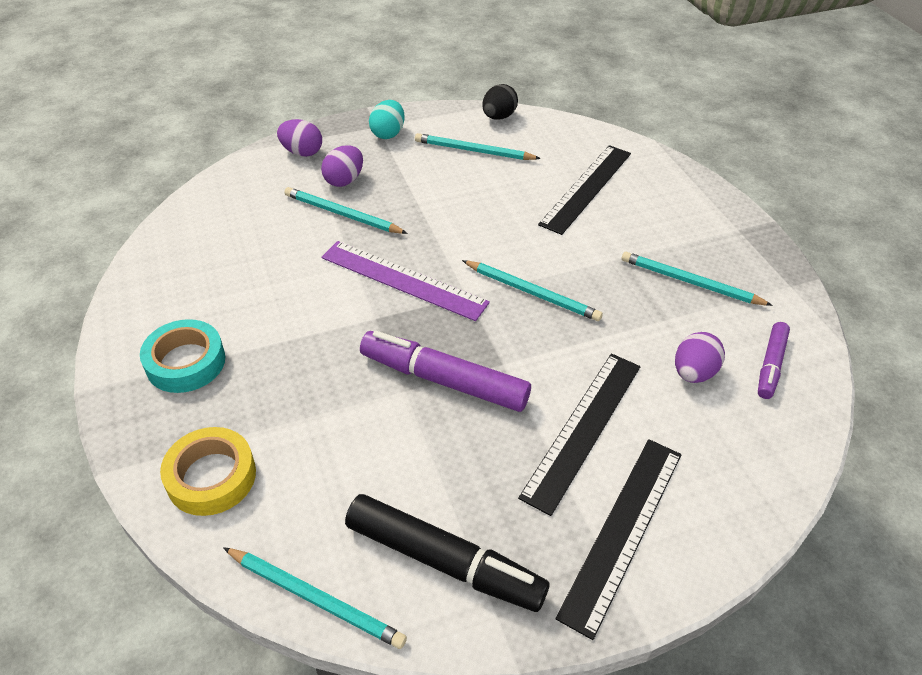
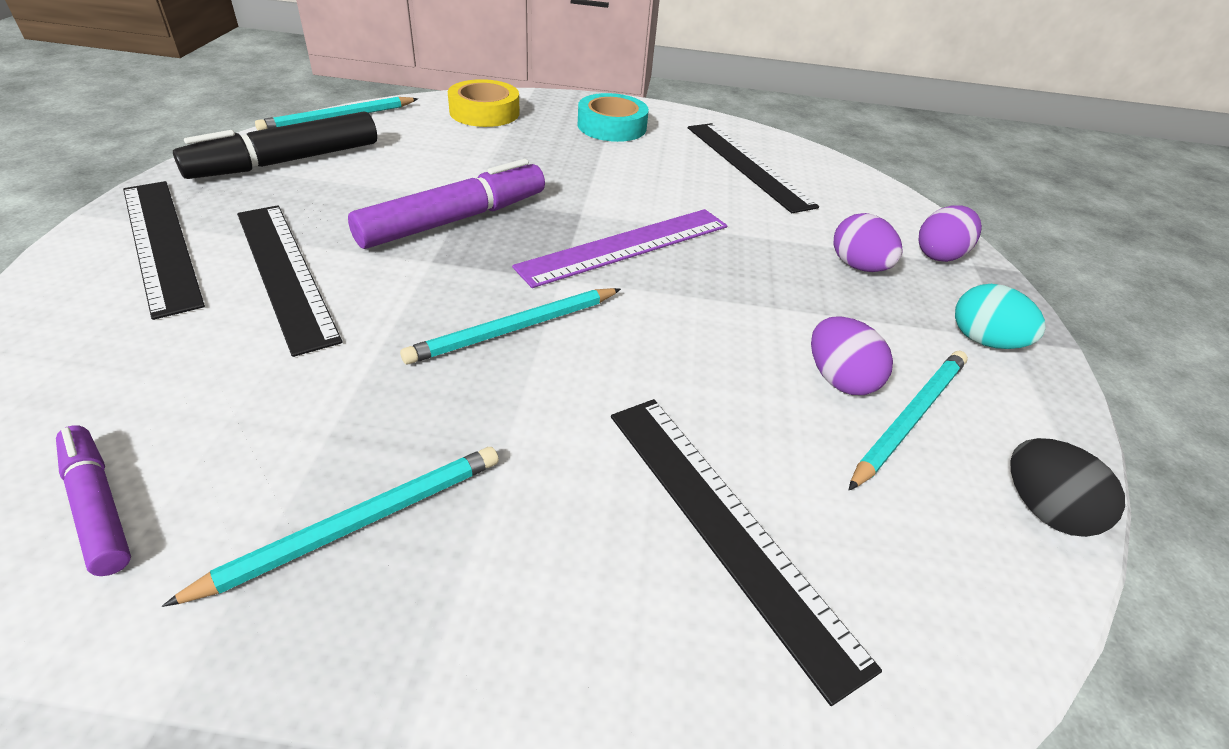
camera: 115 degrees right, 5 degrees down
turquoise pencil [284,187,408,234] -> none
purple egg [675,332,725,383] -> purple egg moved to [811,316,893,395]
none -> black ruler [688,123,819,213]

